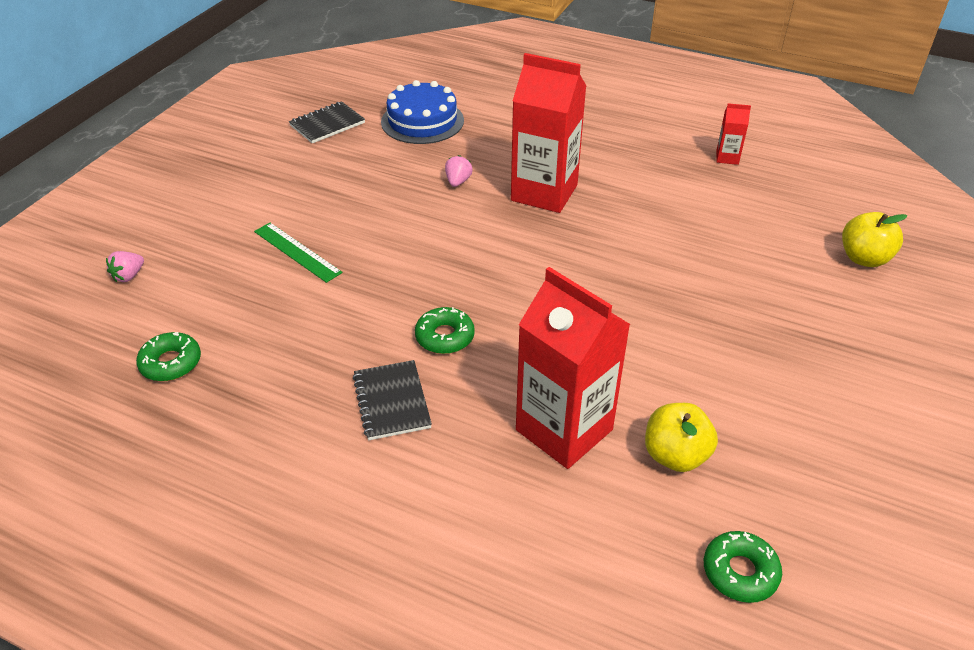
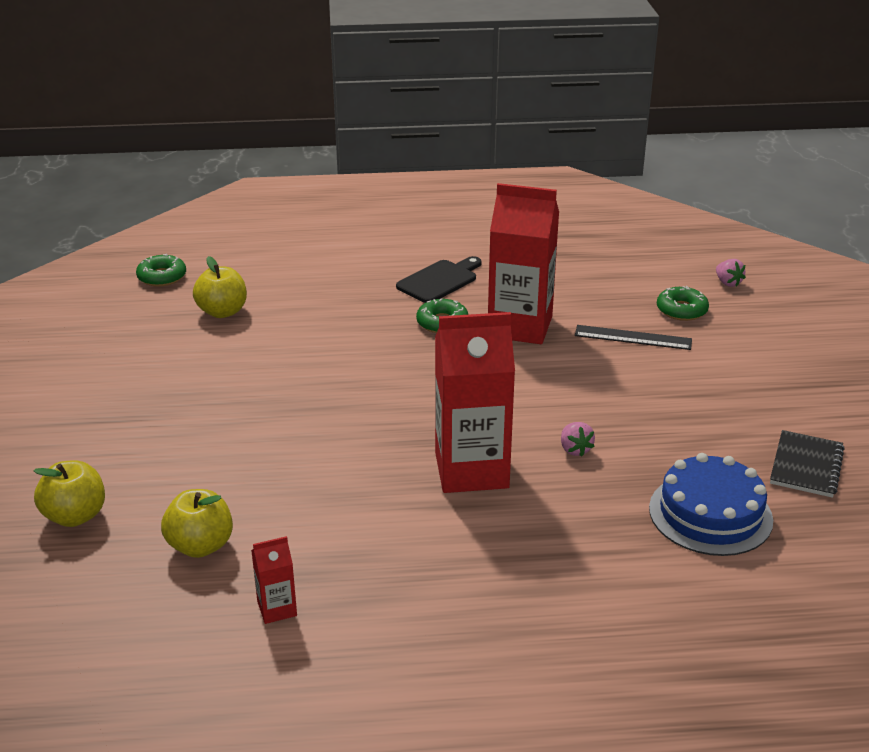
camera: 150 degrees right, 10 degrees down
pink strawberry [106,251,144,282] -> pink strawberry turned 150 degrees clockwise [716,259,746,287]
green donut [136,332,201,381] -> green donut moved to [657,286,709,321]
green ruler [254,223,342,283] -> black ruler [575,325,692,350]
black notebook [353,360,432,440] -> black cutting board [396,256,482,303]
red carton [516,267,631,469] -> red carton moved to [488,183,559,344]
none -> yellow apple [161,489,233,558]

